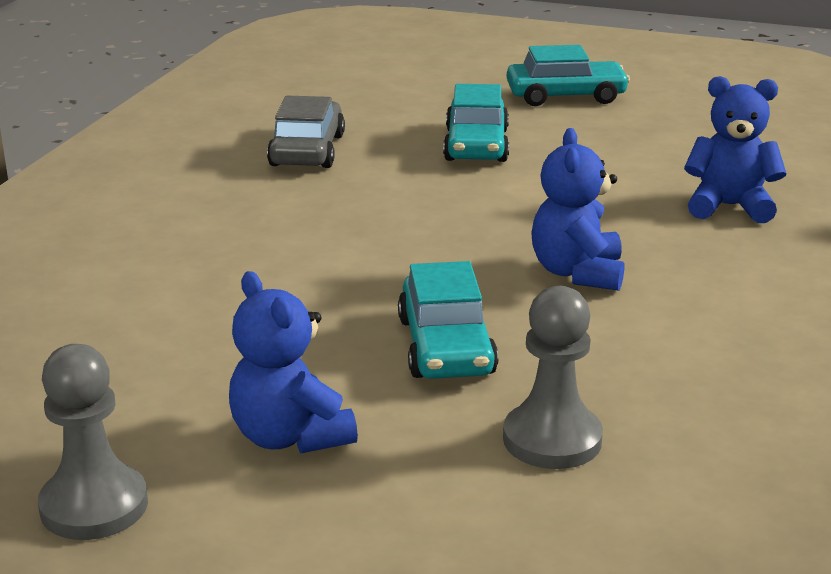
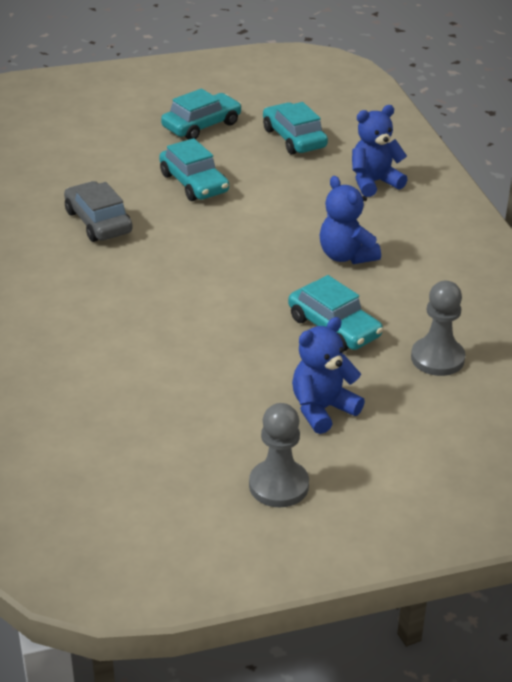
camera: 35 degrees left, 10 degrees up
blue teddy bear [229,271,358,454] -> blue teddy bear turned 120 degrees clockwise [292,317,365,434]
none -> turquoise car [263,102,328,155]

